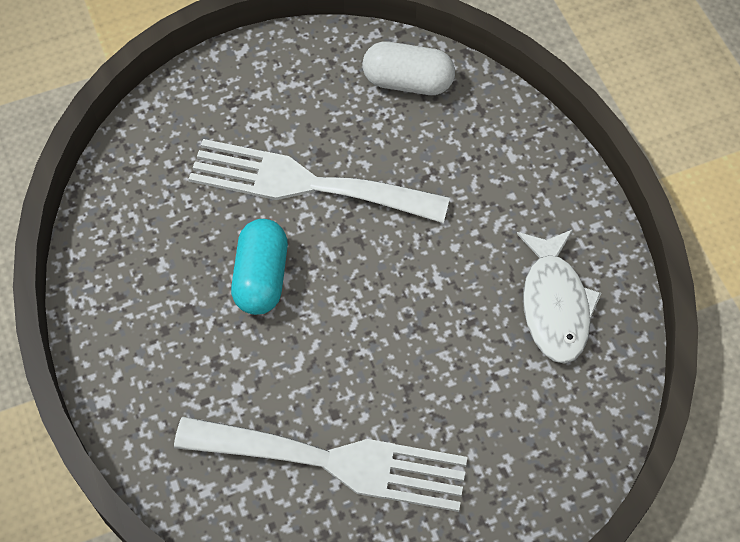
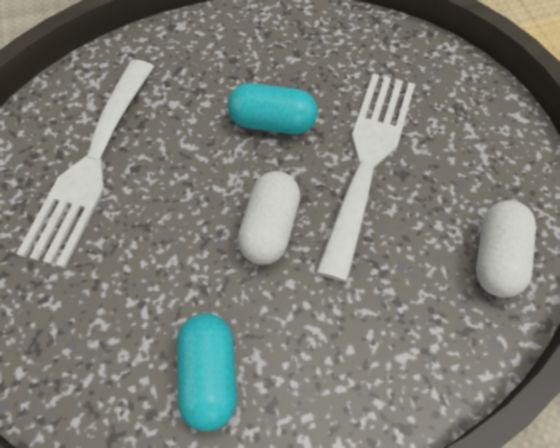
camera: 95 degrees right, 0 degrees up
white fish [517,229,601,364] -> turquoise capsule [177,313,237,431]
none -> white capsule [238,171,300,264]

